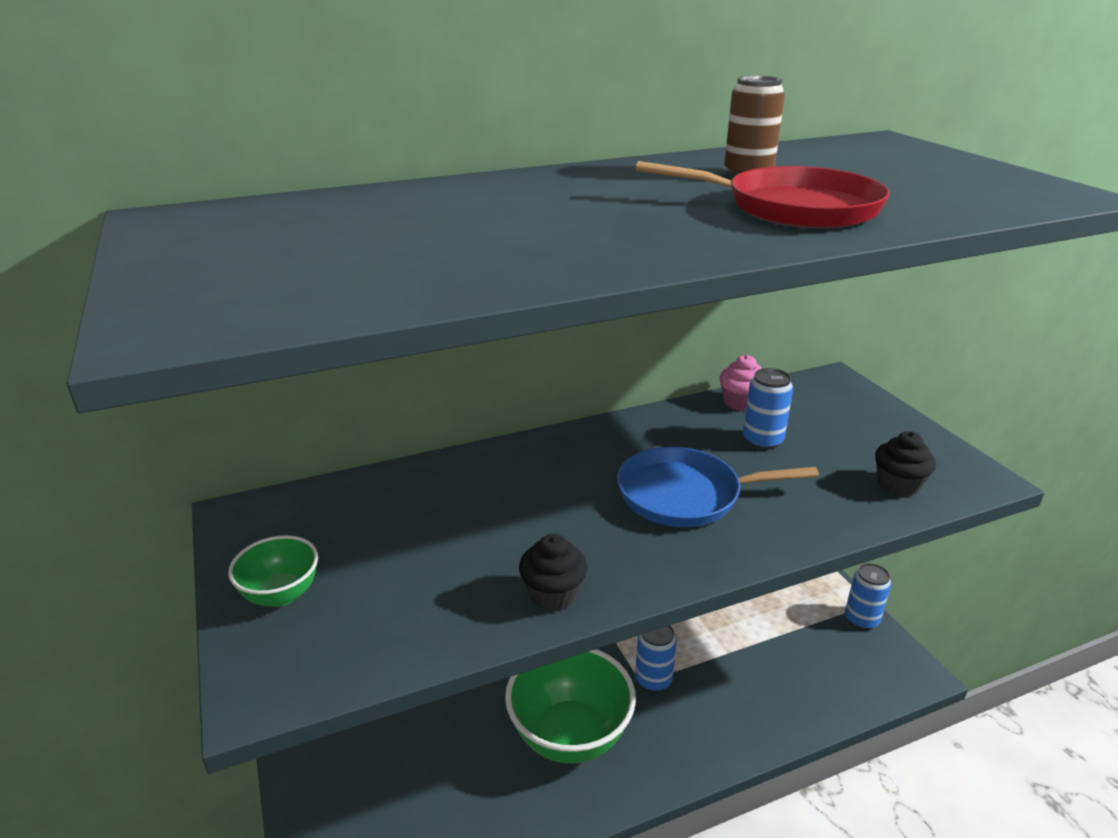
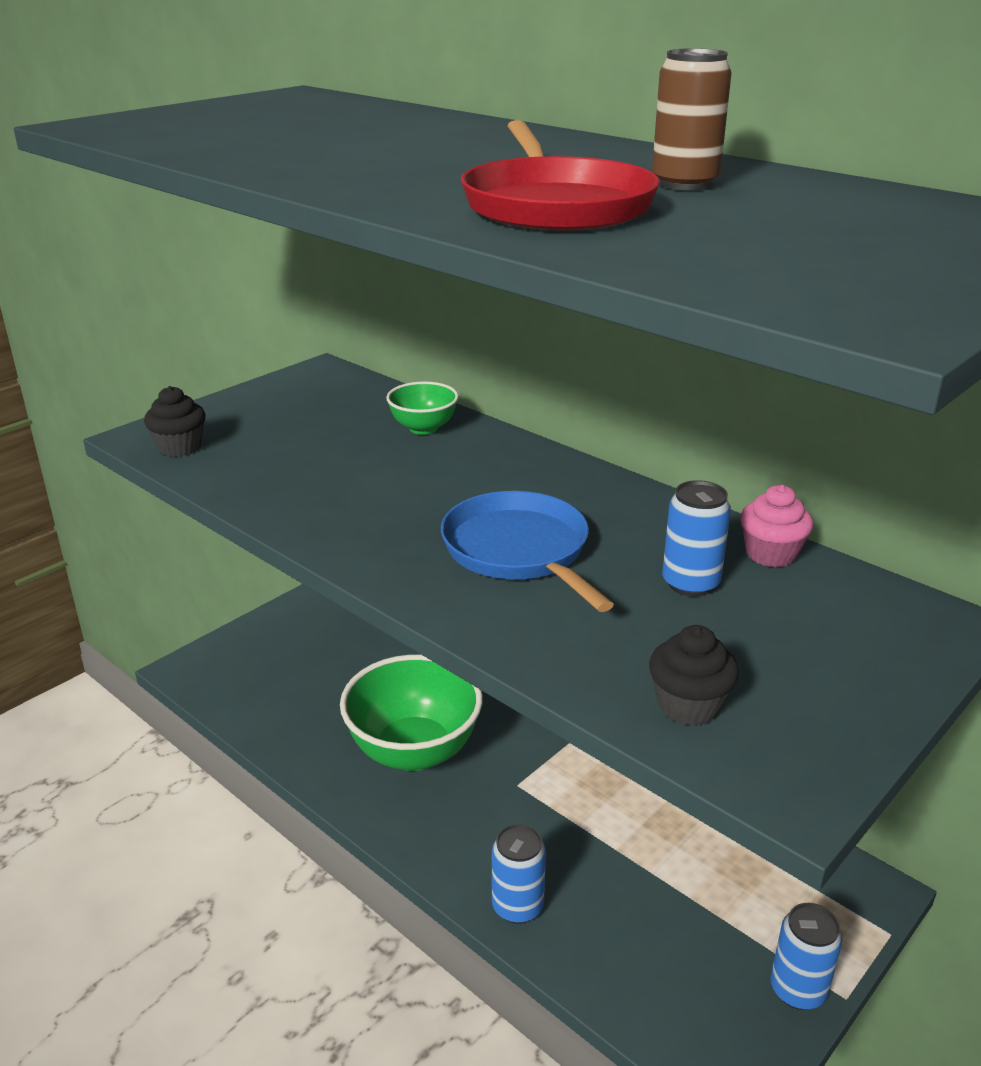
camera: 65 degrees right, 0 degrees up
green bowl [228,535,318,607] -> green bowl moved to [386,381,459,435]
black cupcake [519,534,588,612] -> black cupcake moved to [144,386,206,457]
blue can [635,625,677,692] -> blue can moved to [492,824,546,924]

